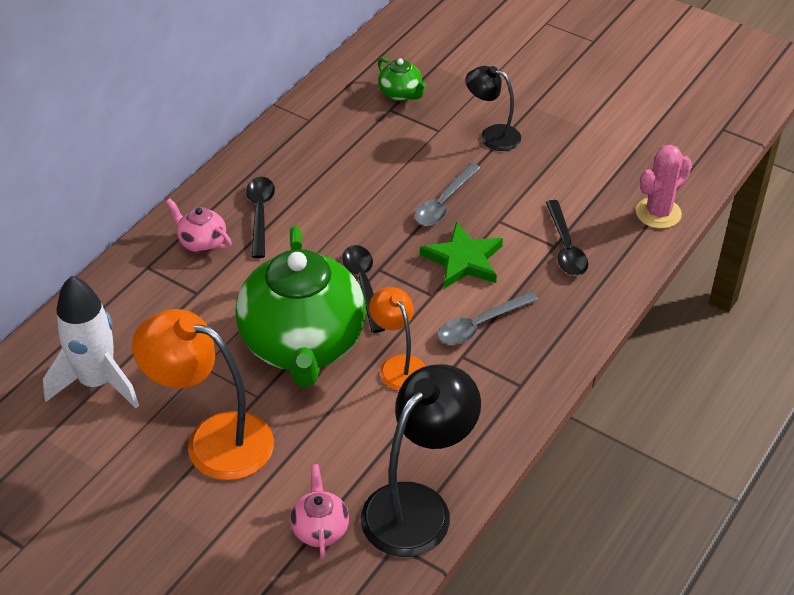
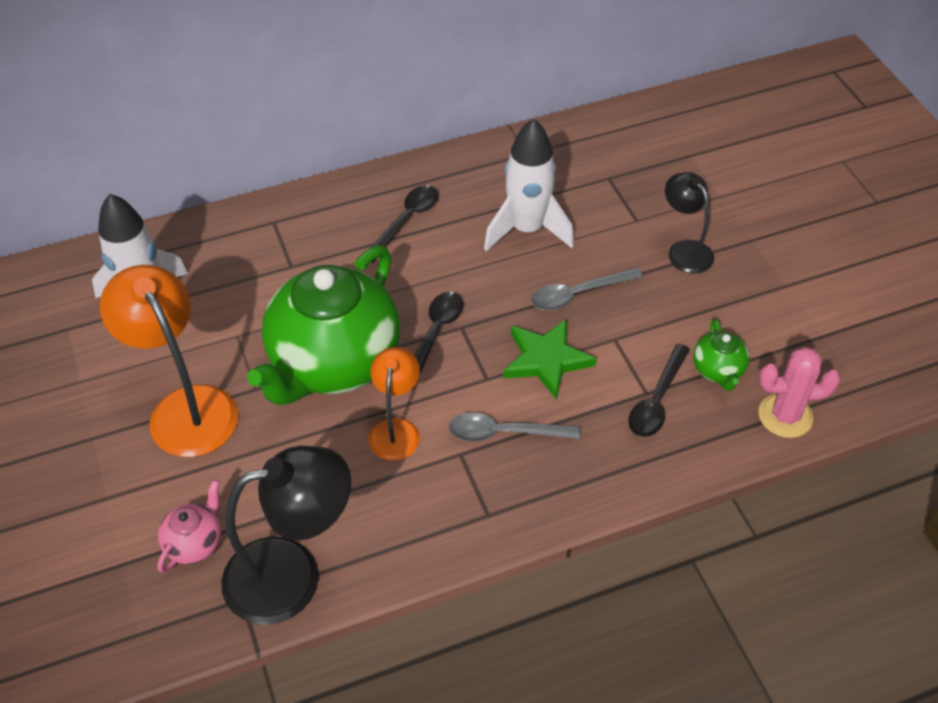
camera: 35 degrees right, 5 degrees up
pink teapot [166,198,232,253] -> none
green teapot [378,58,427,101] -> green teapot moved to [693,319,750,391]
none -> white rocket [484,118,574,251]

